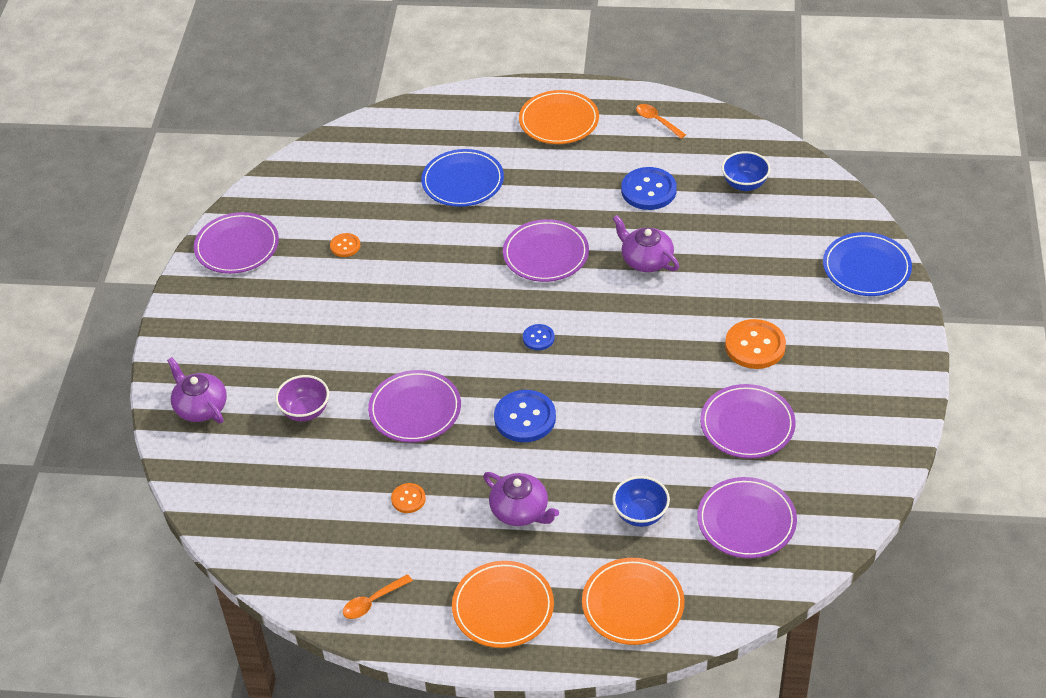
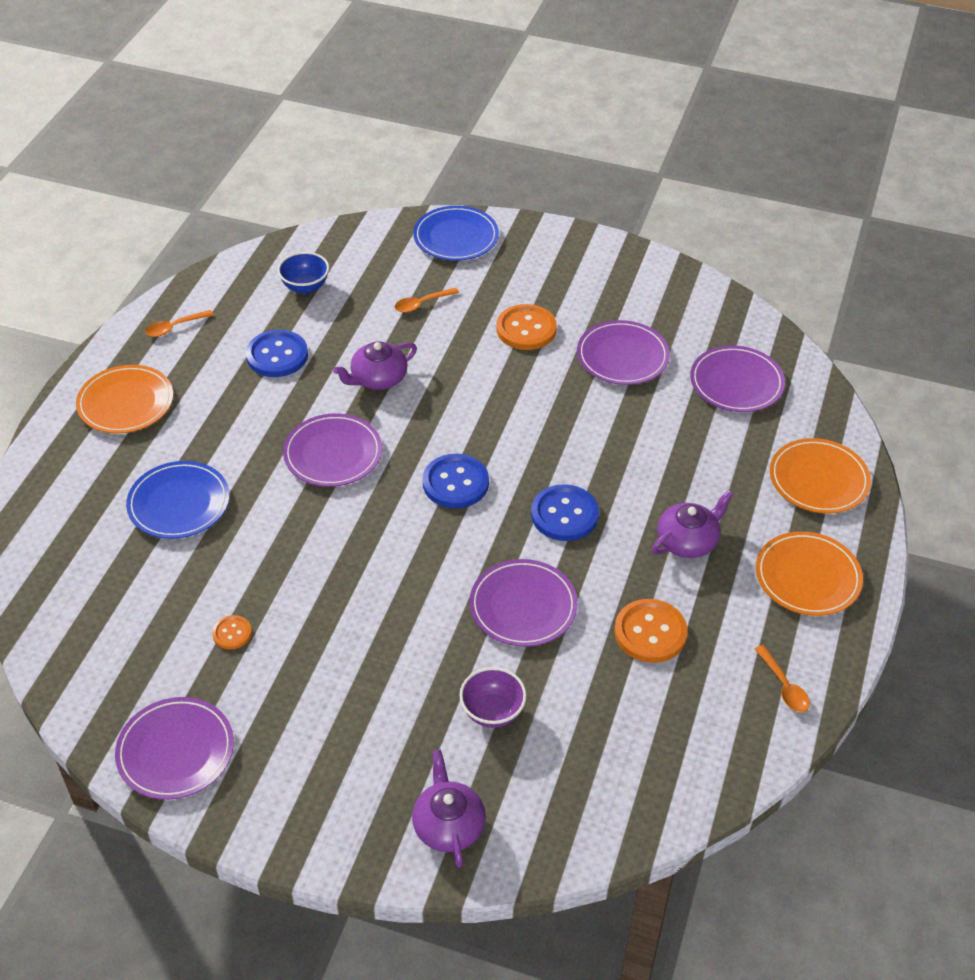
camera: 80 degrees left, 0 degrees up
purple teapot [167,357,227,423] -> purple teapot turned 105 degrees clockwise [412,750,486,867]
orange button [391,483,426,513] -> orange button [614,599,688,663], size x1.86
blue button [523,324,555,350] -> blue button [423,454,489,508], size x1.86
blue bowl [612,476,670,527] -> none
none -> orange spoon [395,288,459,313]

